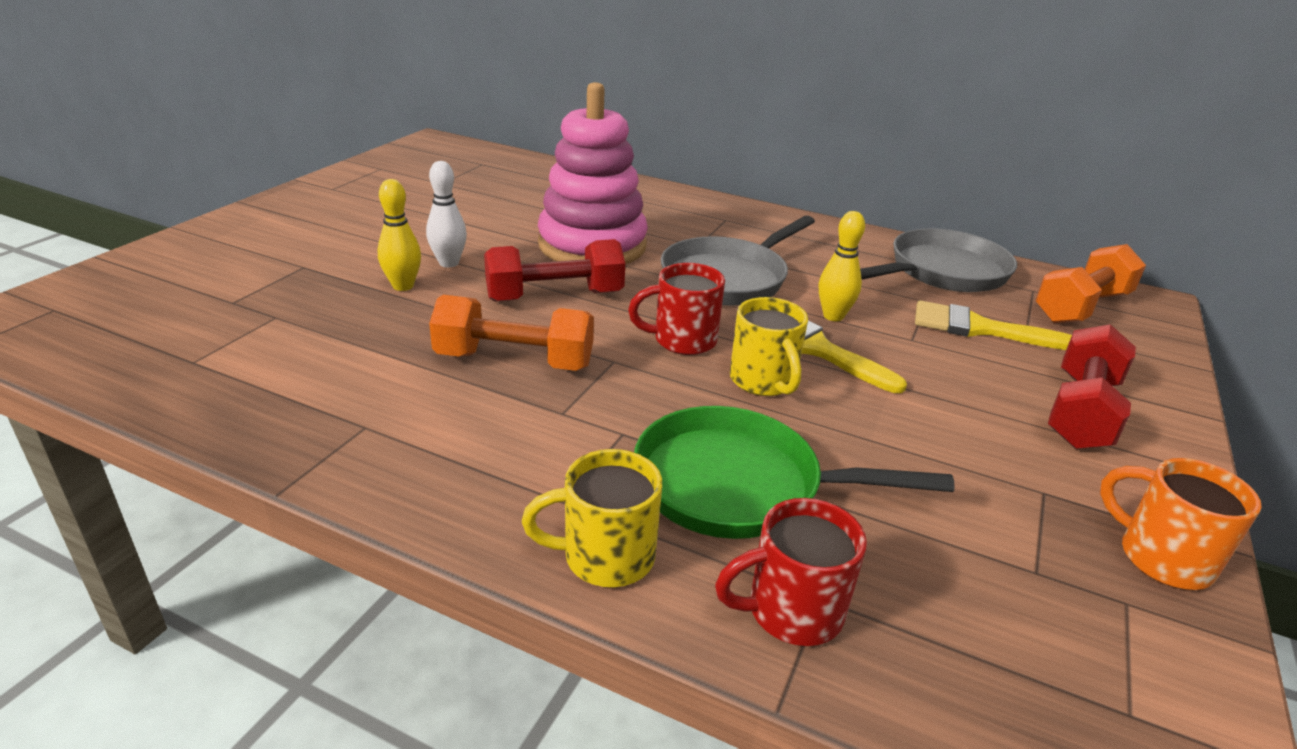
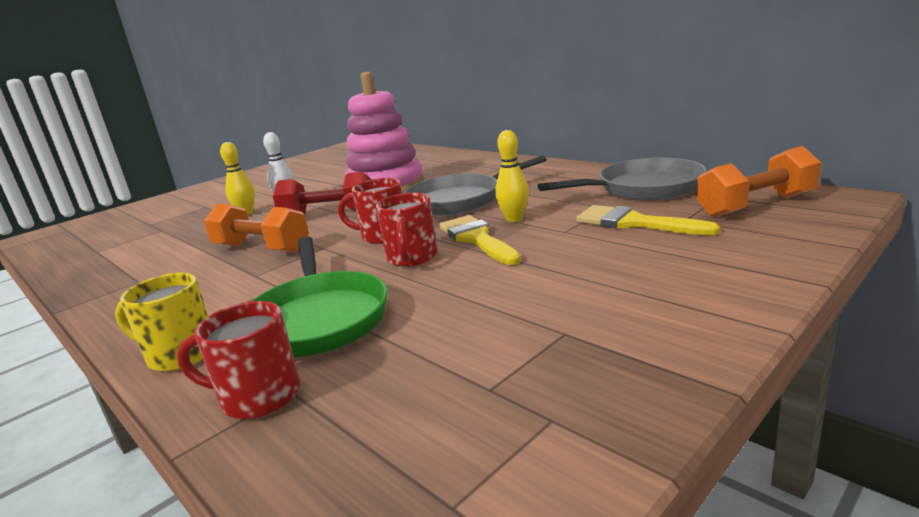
camera: 25 degrees right, 10 degrees down
green pan [634,406,955,539] -> green pan turned 135 degrees counterclockwise [253,236,388,357]
yellow mug [730,297,808,396] -> red mug [376,193,438,267]
red dumbbell [1048,324,1136,449] -> none
orange mug [1100,458,1262,590] -> none

